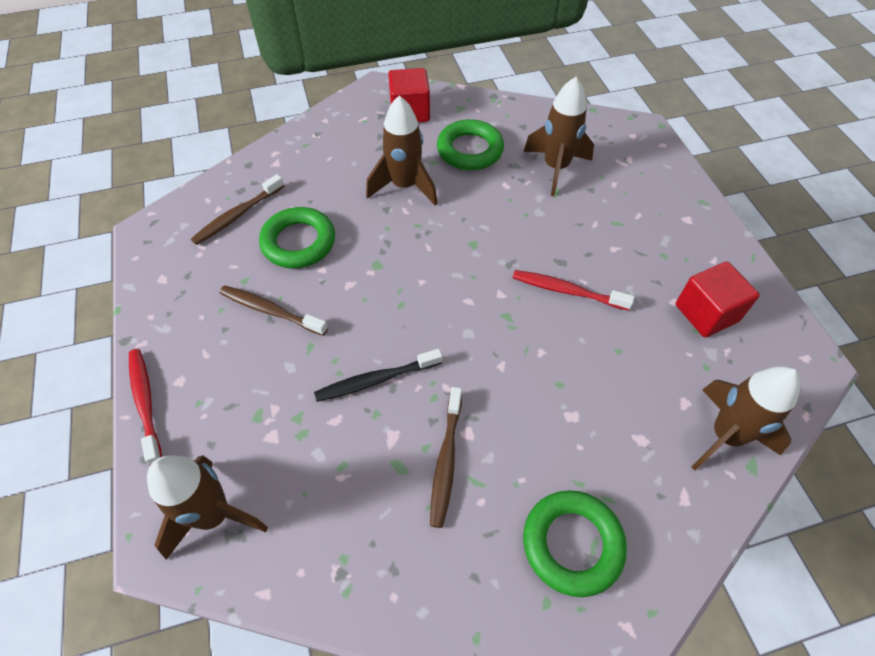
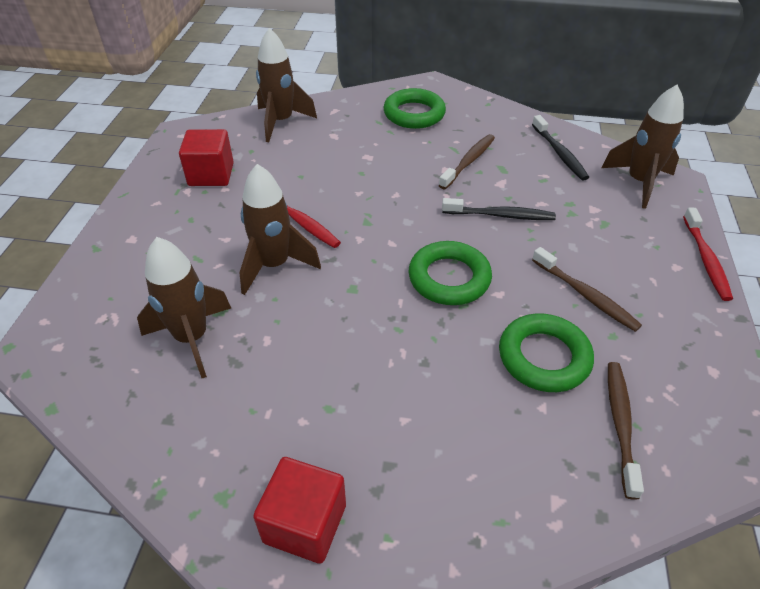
camera: 155 degrees left, 10 degrees down
brown toothbrush [191,174,284,245] -> brown toothbrush turned 60 degrees counterclockwise [608,362,644,500]
brown rocket [366,96,438,206] -> brown rocket moved to [239,164,321,295]
green ring [437,119,504,170] -> green ring moved to [409,241,492,305]
none -> black toothbrush [532,115,589,181]

